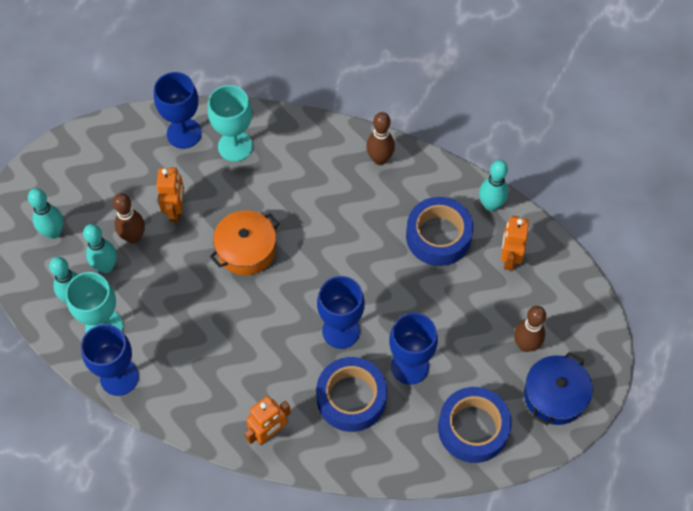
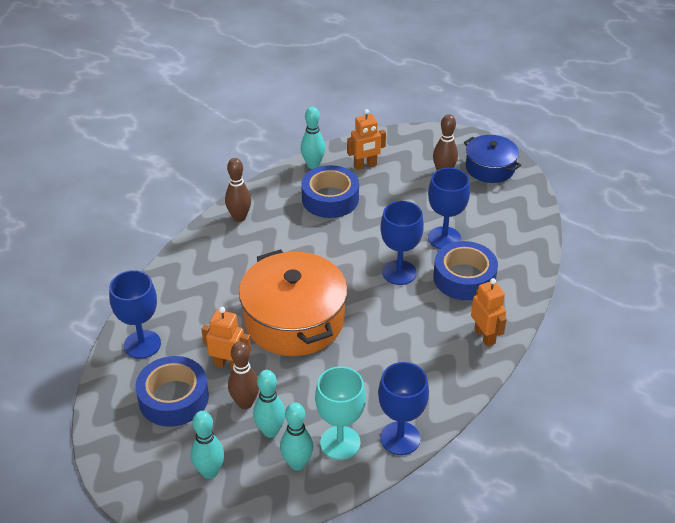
camera: 75 degrees left, 20 degrees down
turquoise goblet [208,85,253,162] -> none
orange pot [210,210,279,275] -> orange pot [239,249,348,356], size x1.73
blue tape [438,387,512,463] -> blue tape moved to [135,356,209,427]
orange robot [501,216,529,271] -> orange robot turned 45 degrees counterclockwise [347,109,386,170]

